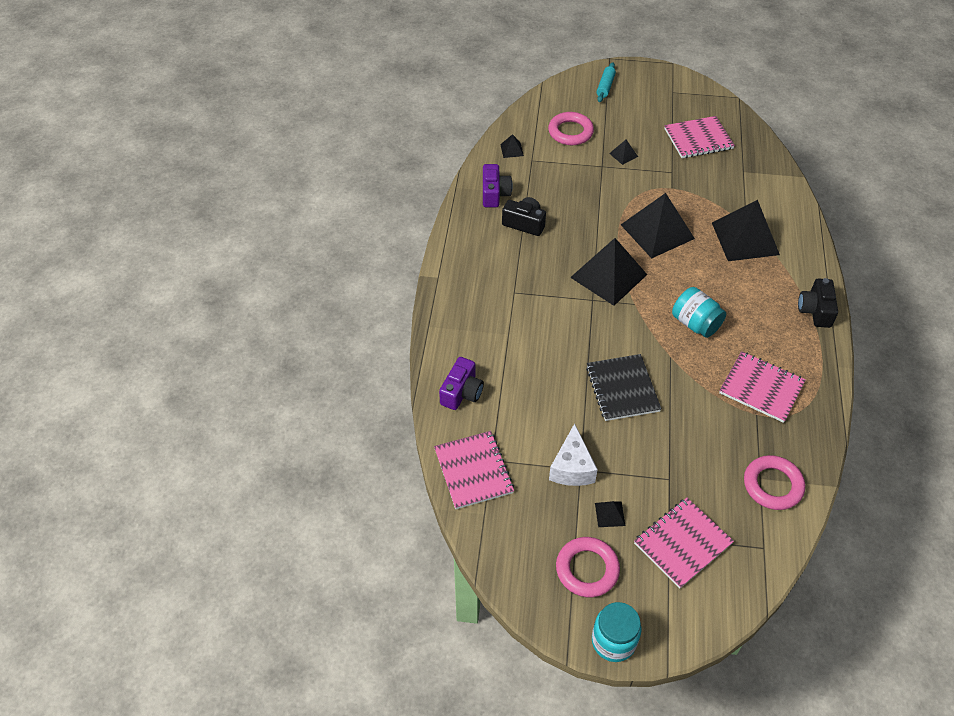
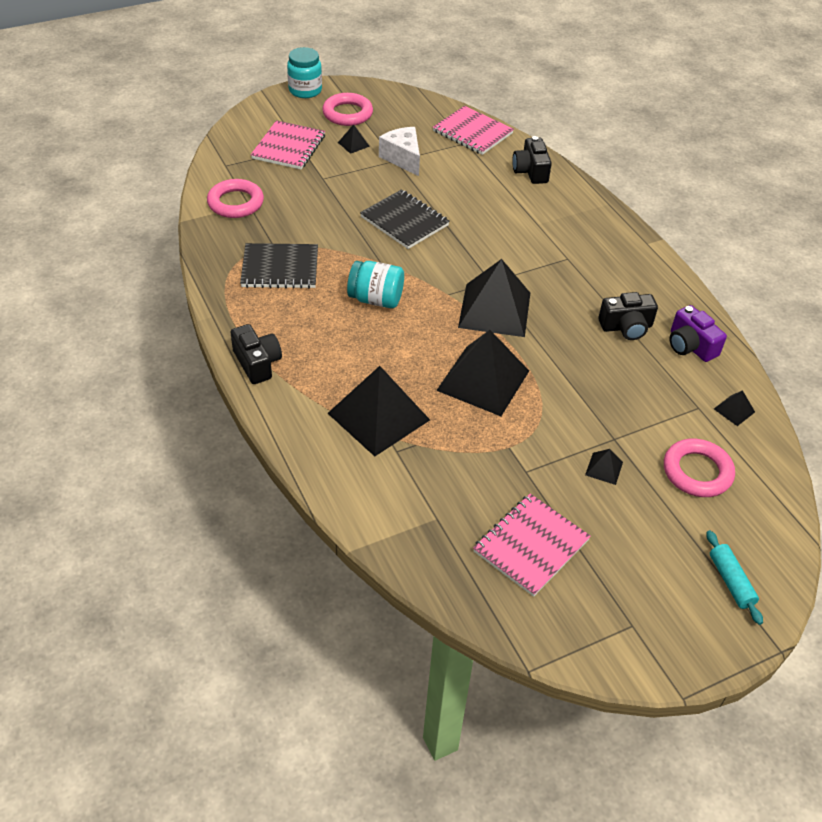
camera: 145 degrees right, 5 degrees down
purple camera [439,357,484,410] -> black camera [512,136,552,184]
pink notebook [719,351,806,423] -> black notebook [240,243,318,289]

